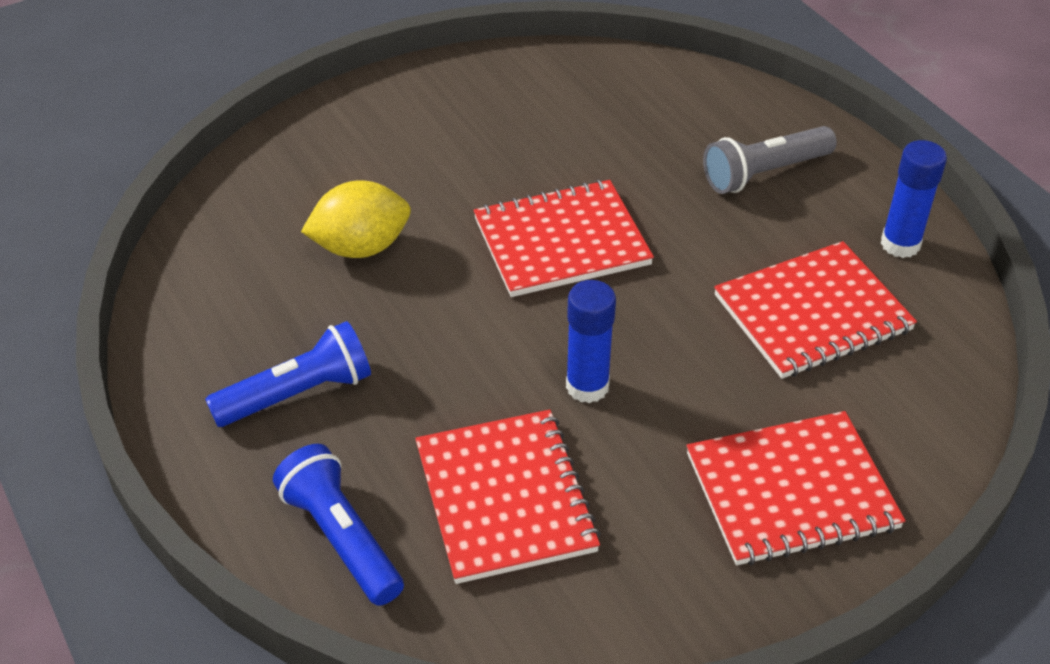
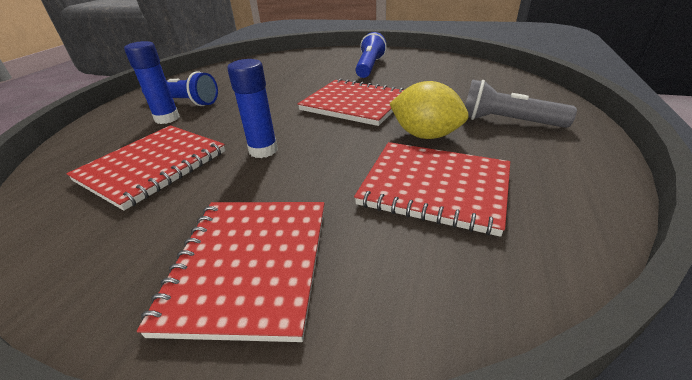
camera: 50 degrees right, 10 degrees down
blue flashlight [273,444,404,606] -> blue flashlight moved to [355,32,387,78]
yellow lemon [301,180,411,258] -> yellow lemon moved to [390,81,469,139]
red notebook [686,411,906,565] -> red notebook turned 60 degrees clockwise [137,202,324,342]
blue glue stick [881,140,947,258] -> blue glue stick moved to [124,41,180,124]

